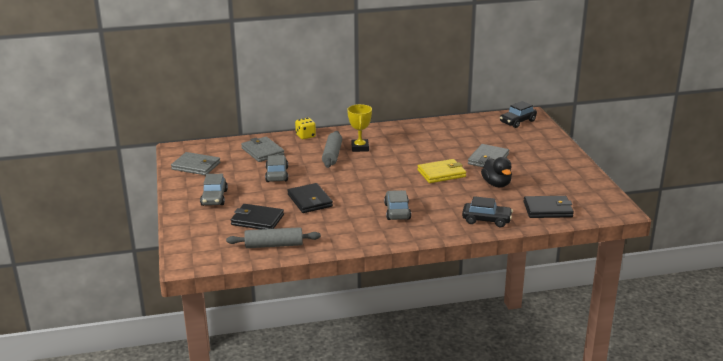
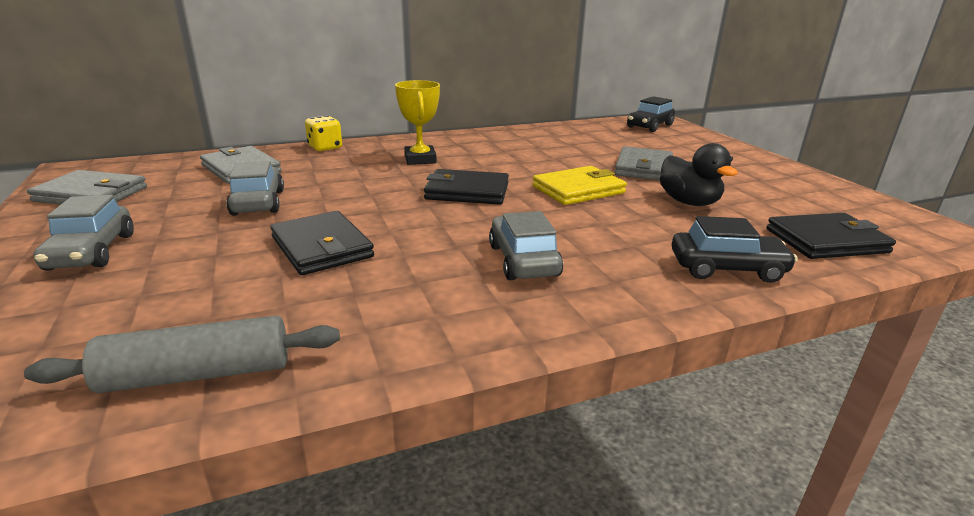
camera: 10 degrees left, 0 degrees up
black wallet [231,204,284,229] -> black wallet moved to [424,169,509,204]
grey rolling pin [322,131,342,168] -> none

